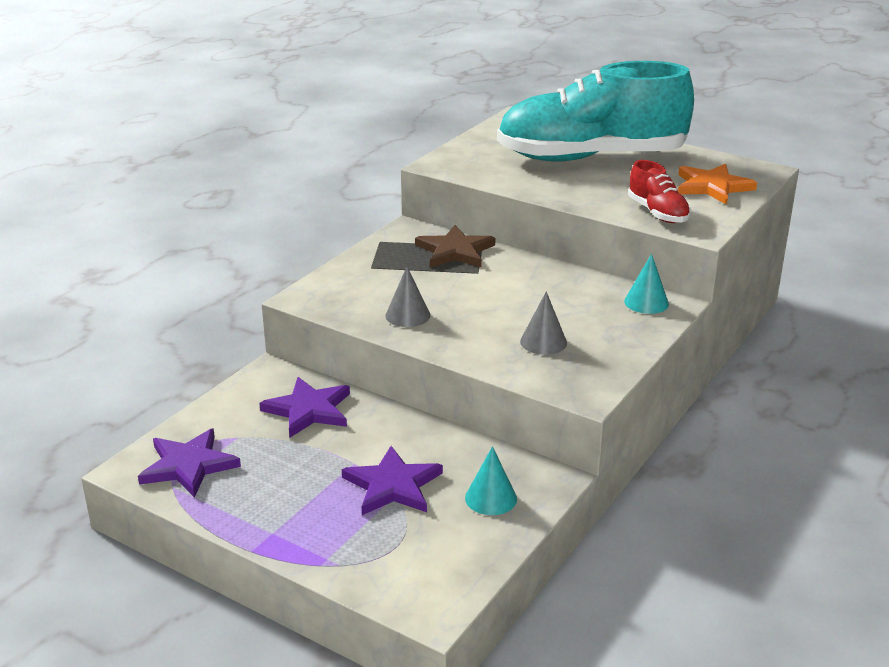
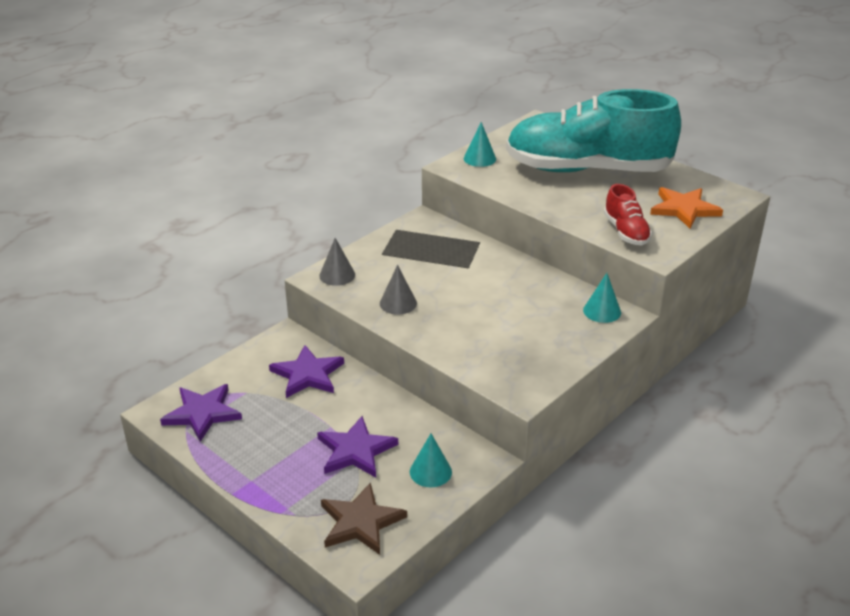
camera: 10 degrees right, 5 degrees up
brown star [415,225,495,267] -> brown star moved to [321,482,407,555]
grey cone [520,291,567,355] -> grey cone moved to [319,238,355,286]
none -> turquoise cone [464,122,496,167]

